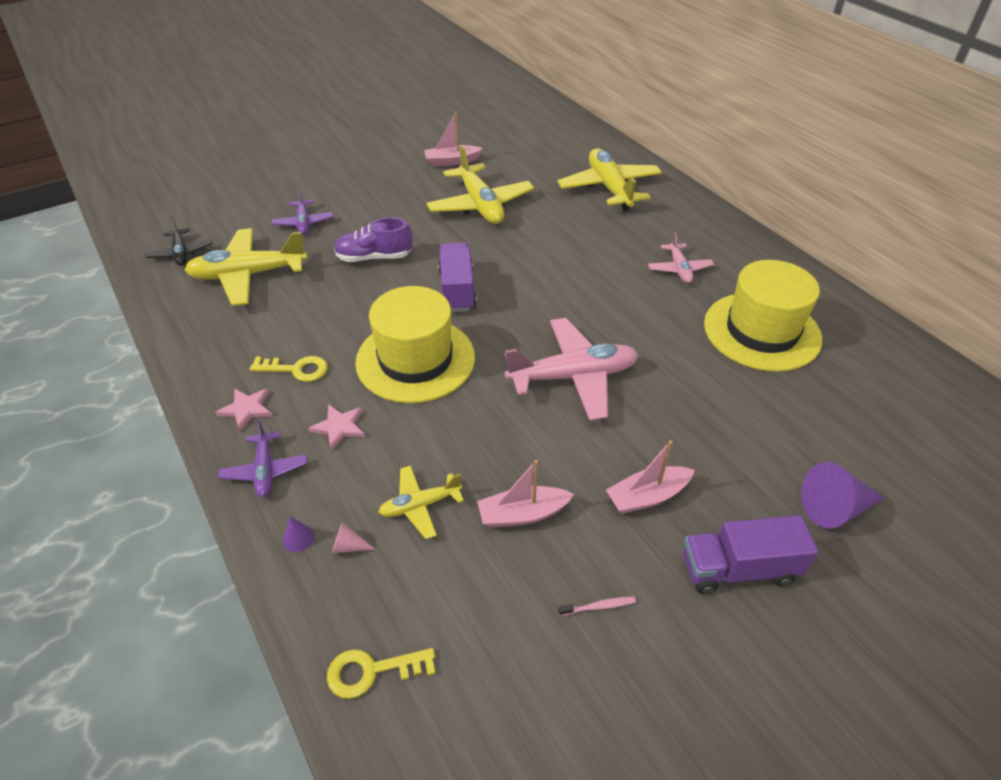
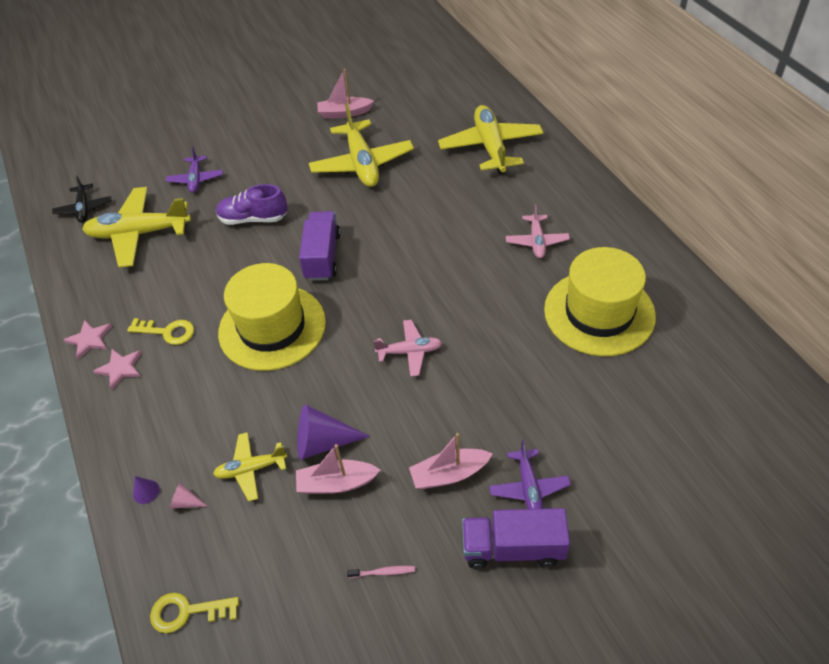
camera: 10 degrees right, 5 degrees up
purple plane [218,420,307,497] -> purple plane moved to [489,440,571,509]
pink star [308,404,365,451] -> pink star moved to [63,320,112,359]
pink plane [505,318,639,421] -> pink plane [374,320,442,377], size x0.54
purple cone [801,462,885,529] -> purple cone moved to [297,404,370,460]

